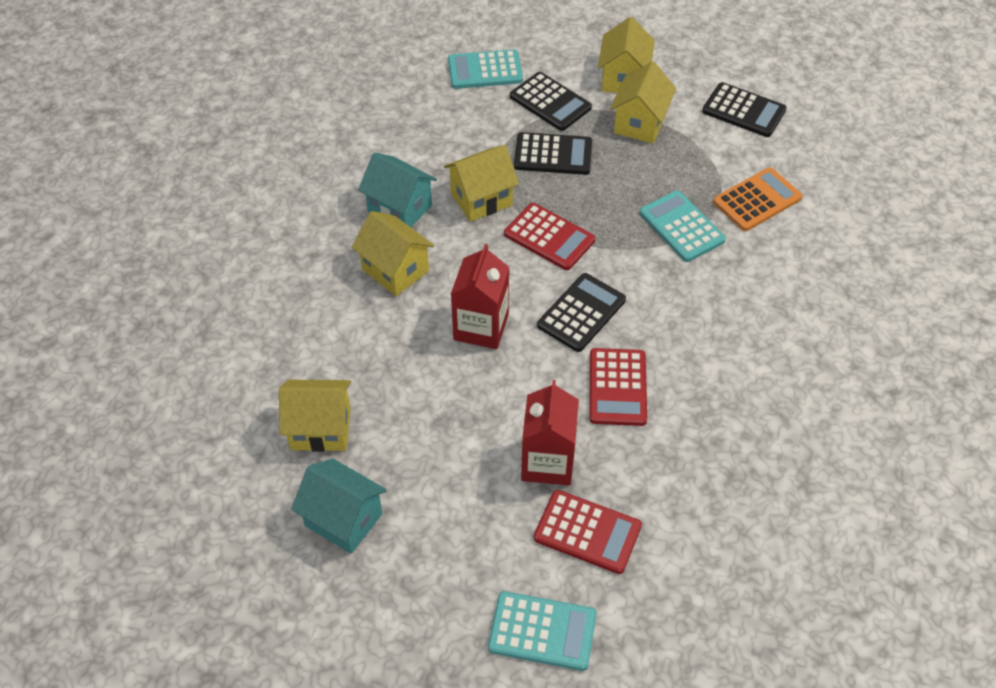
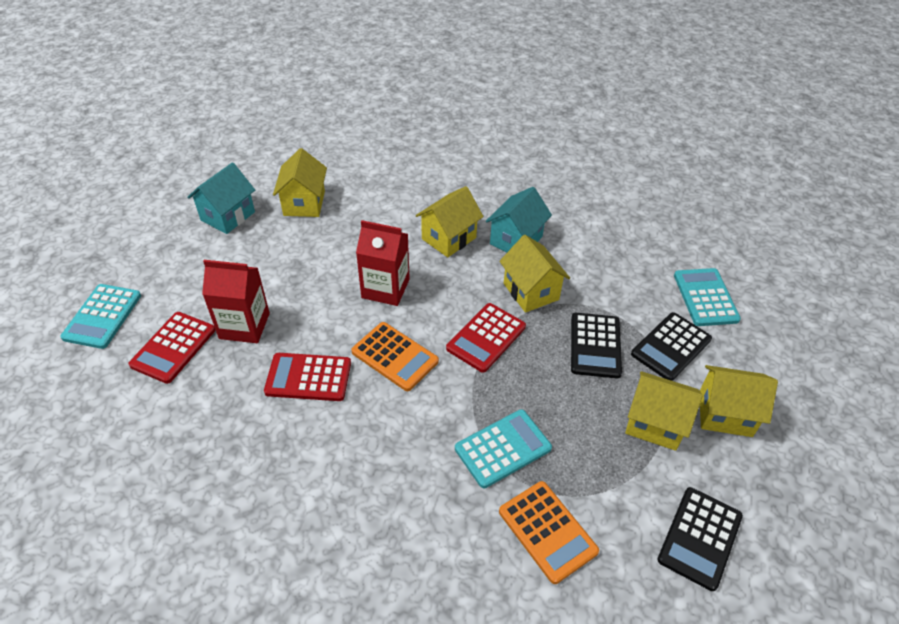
camera: 90 degrees right, 5 degrees down
black calculator [537,273,626,352] -> orange calculator [351,322,439,391]

